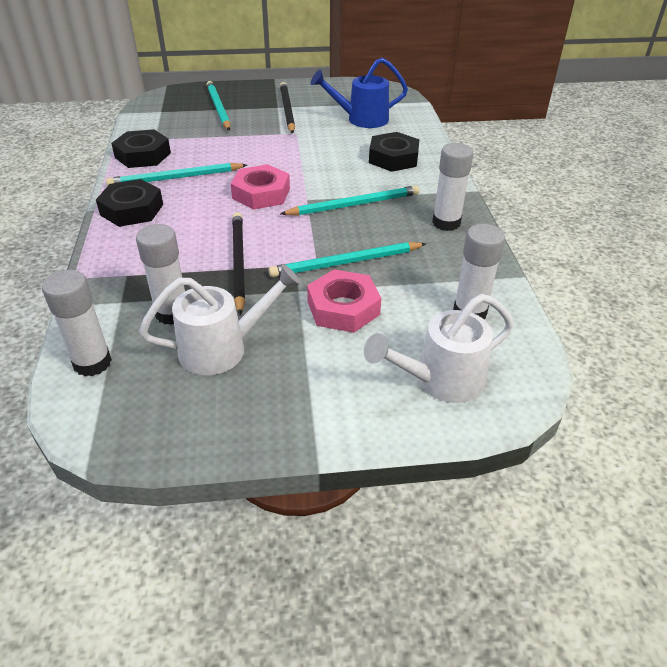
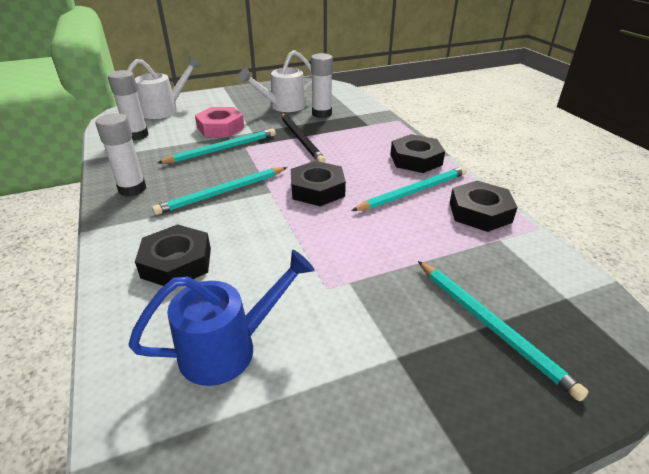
camera: 165 degrees right, 5 degrees down
white glue stick [42,270,112,376] -> none
pink nut [231,164,290,210] -> black nut [291,161,346,206]
black pencil [280,82,295,134] -> none

